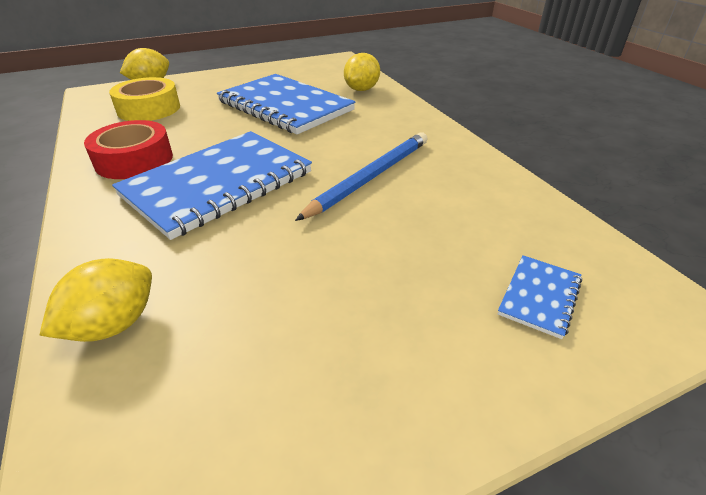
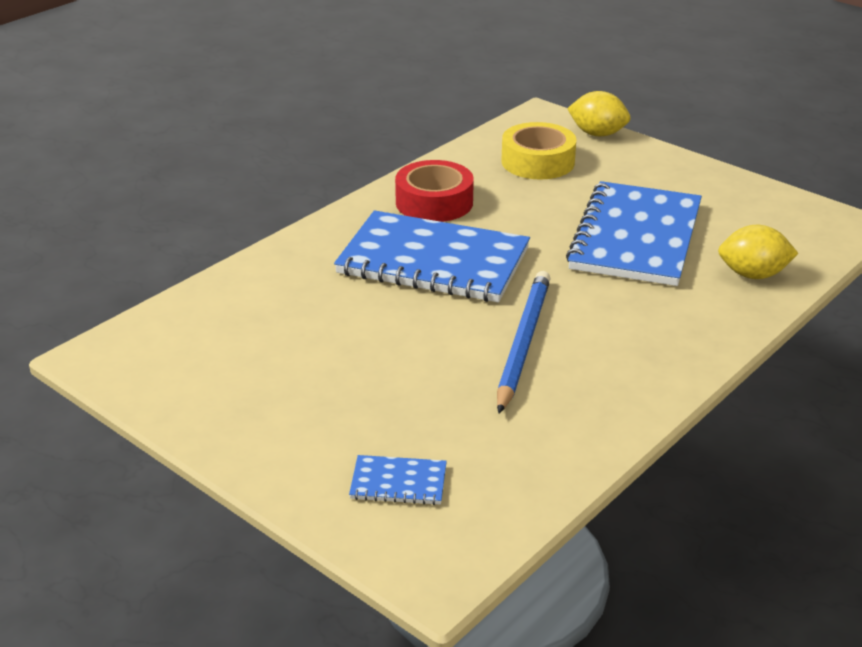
camera: 65 degrees right, 5 degrees down
yellow lemon [39,258,152,342] -> none
blue pencil [295,132,427,221] -> blue pencil turned 90 degrees counterclockwise [497,271,551,414]

